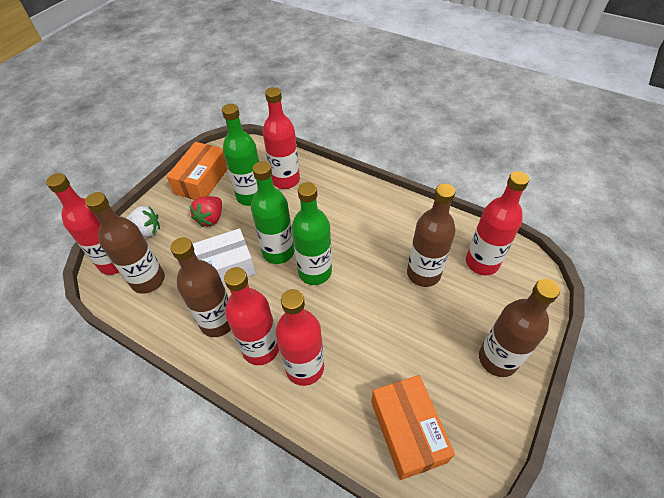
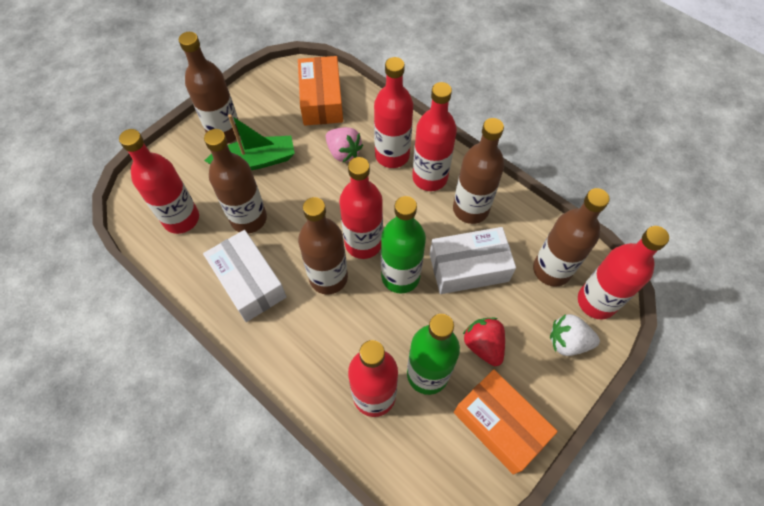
camera: 170 degrees left, 10 degrees up
orange box [166,142,228,200] -> orange box turned 75 degrees counterclockwise [454,370,558,475]
red strawberry [189,196,222,227] -> red strawberry turned 60 degrees counterclockwise [463,318,505,366]
green bottle [292,182,332,285] -> red bottle [339,157,383,259]
none -> white box [203,230,287,322]
none -> green boat [204,114,295,170]
none -> brown bottle [298,197,348,295]
none -> pink strawberry [326,127,363,162]

